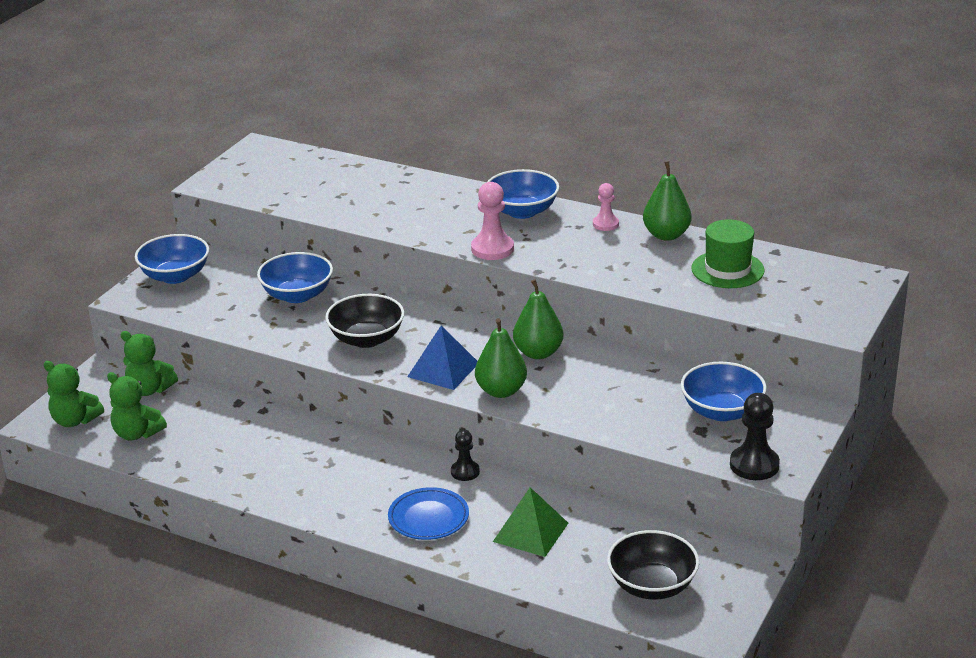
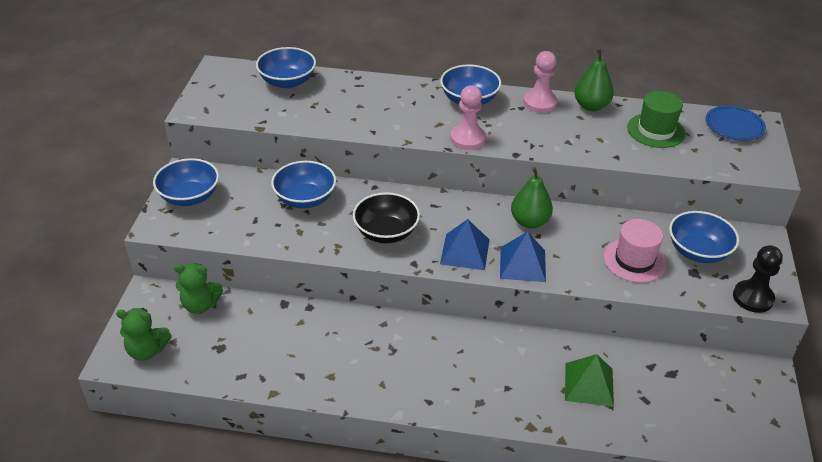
camera: 20 degrees left, 10 degrees up
green teddy bear [107,372,167,440] -> none
blue plate [388,487,469,540] -> blue plate moved to [705,106,766,141]
black pawn [451,430,480,481] -> none
green pear [475,318,527,398] -> blue pyramid [500,231,546,282]
pink pawn [593,183,619,231] -> pink pawn [523,51,558,113], size x1.60
black bowl [607,530,699,599] -> none
none -> blue bowl [256,47,316,89]
none -> pink hat [603,219,666,283]

